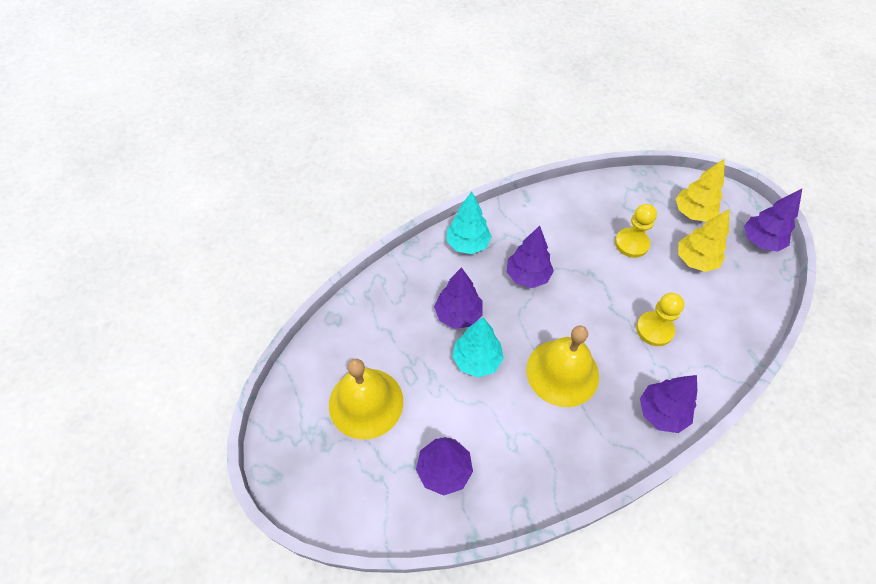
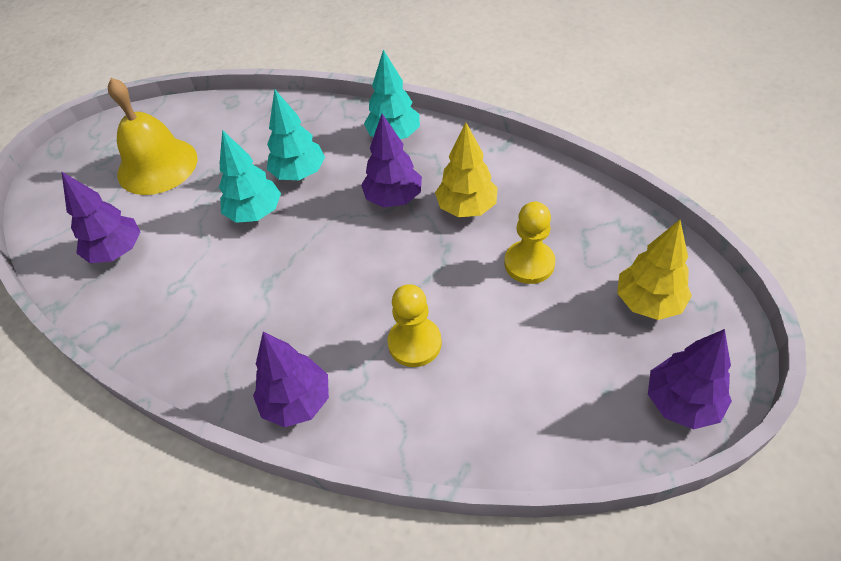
camera: 60 degrees right, 5 degrees down
purple tree [434,267,483,329] -> turquoise tree [267,89,325,180]
yellow bell [526,326,599,407] -> none
yellow tree [678,209,729,272] -> yellow tree moved to [435,122,498,217]

